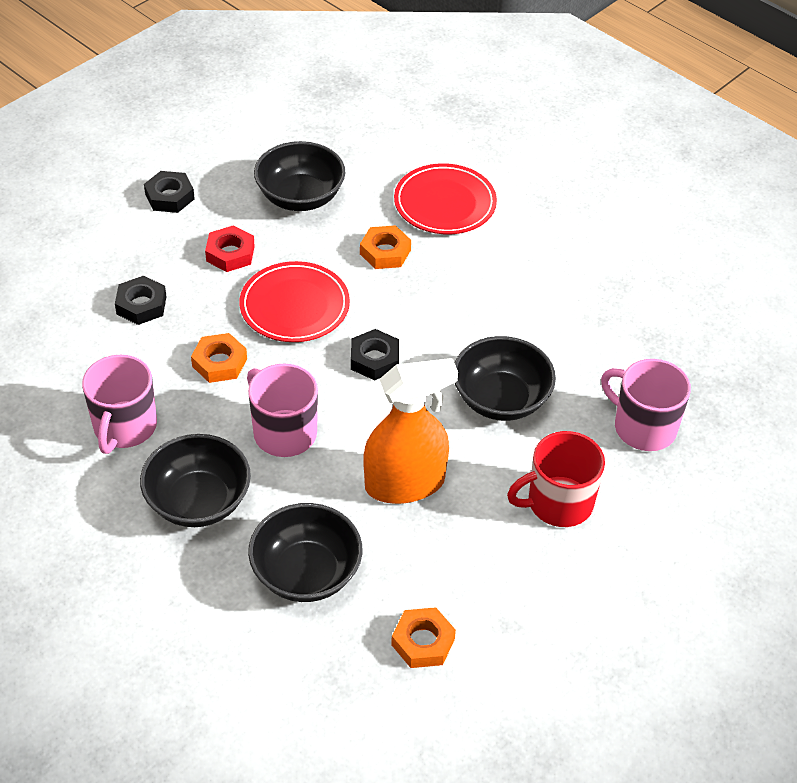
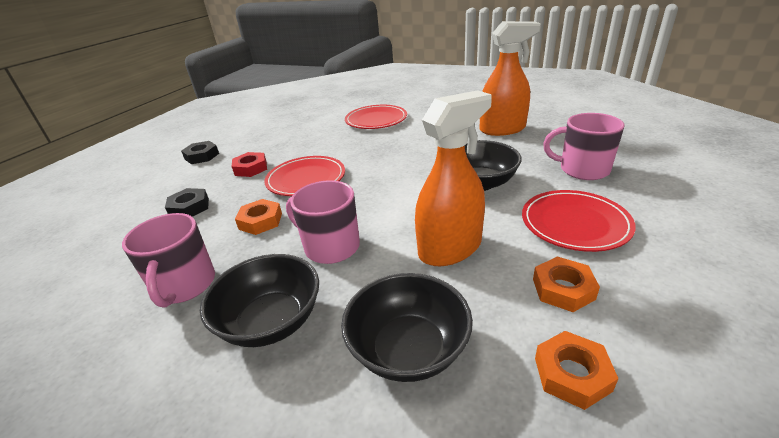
camera: 15 degrees left, 15 degrees down
black bowl [254,141,345,211] -> none
black nut [351,329,399,380] -> none
orange nut [360,225,411,269] -> orange nut moved to [533,257,600,312]
red mug [507,431,605,527] -> red plate [522,190,636,252]
none -> orange spray bottle [480,21,541,136]

